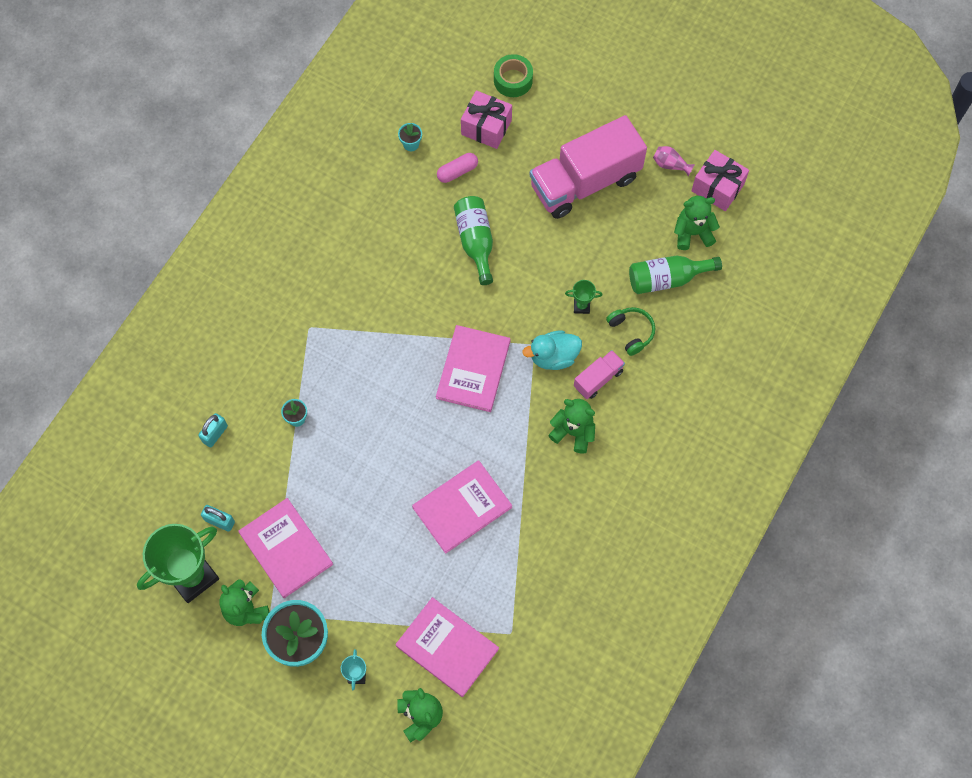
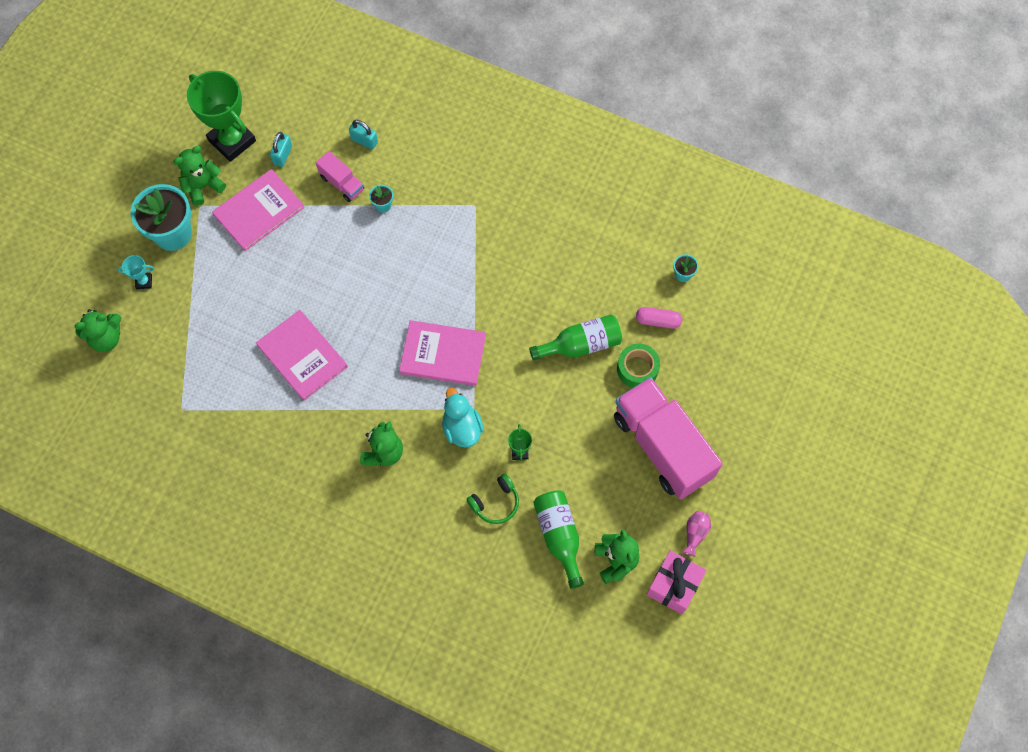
camera: 85 degrees right, 0 degrees up
pink book [396,597,499,697] -> none
pink capsule [437,153,478,183] -> pink capsule turned 45 degrees counterclockwise [636,307,682,329]
pink gift [461,90,512,149] -> none
green tape [494,54,533,97] -> green tape moved to [617,344,660,388]
pink truck [574,350,625,399] -> pink truck moved to [316,151,364,202]

